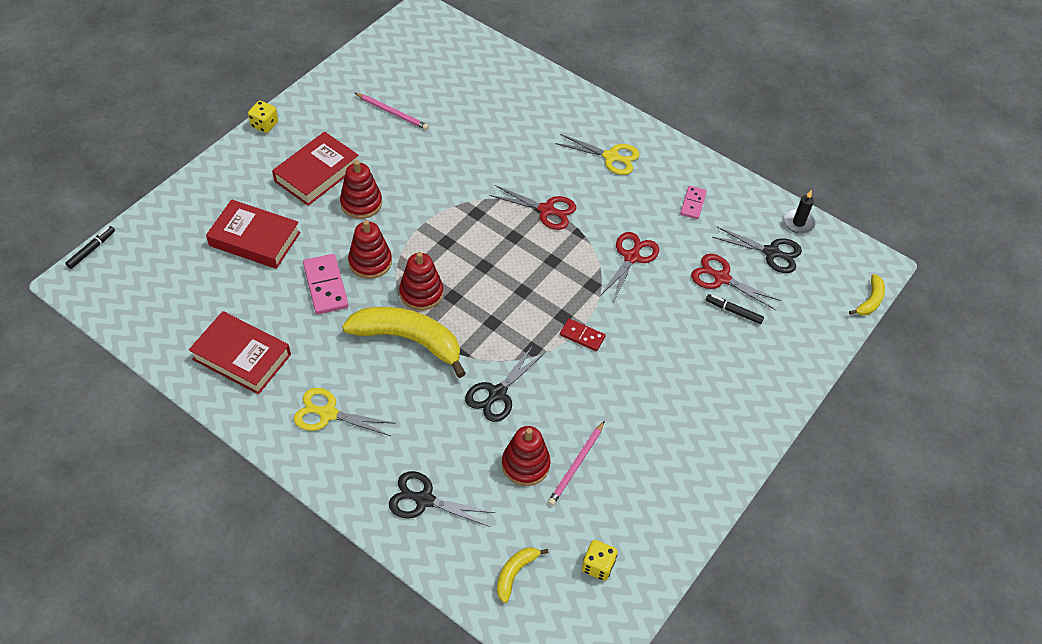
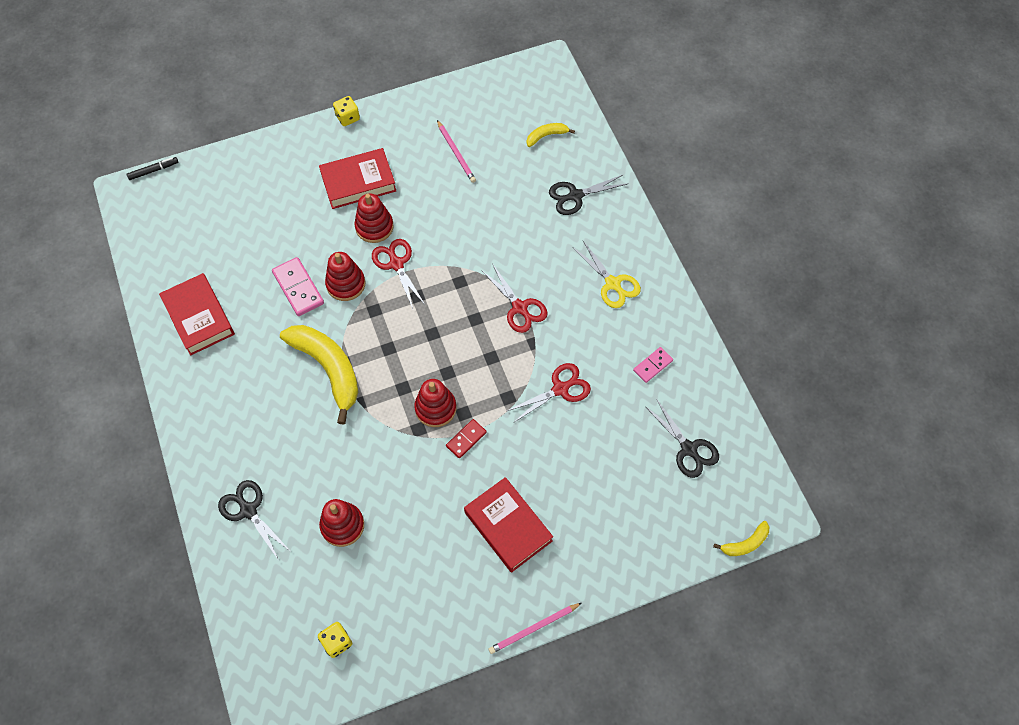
camera: 35 degrees right, 10 degrees up
red book [206,200,300,269] -> red book moved to [464,477,553,573]
yellow scissors [294,388,396,436] -> none
pink domino [303,254,349,314] -> pink domino turned 45 degrees counterclockwise [272,257,324,316]
red stacking toy [399,252,443,310] -> red stacking toy moved to [414,379,456,427]
black scissors [465,347,544,422] -> black scissors moved to [549,174,629,215]
yellow banana [497,547,548,603] -> yellow banana moved to [527,123,575,147]
pink pencil [548,421,605,506] -> pink pencil moved to [489,603,582,654]
red domino [560,319,605,351] -> red domino turned 75 degrees clockwise [446,419,487,459]
red scissors [691,254,781,310] -> red scissors moved to [372,239,426,309]
black marker [706,294,764,324] -> none
black candle [784,190,816,234] -> none

